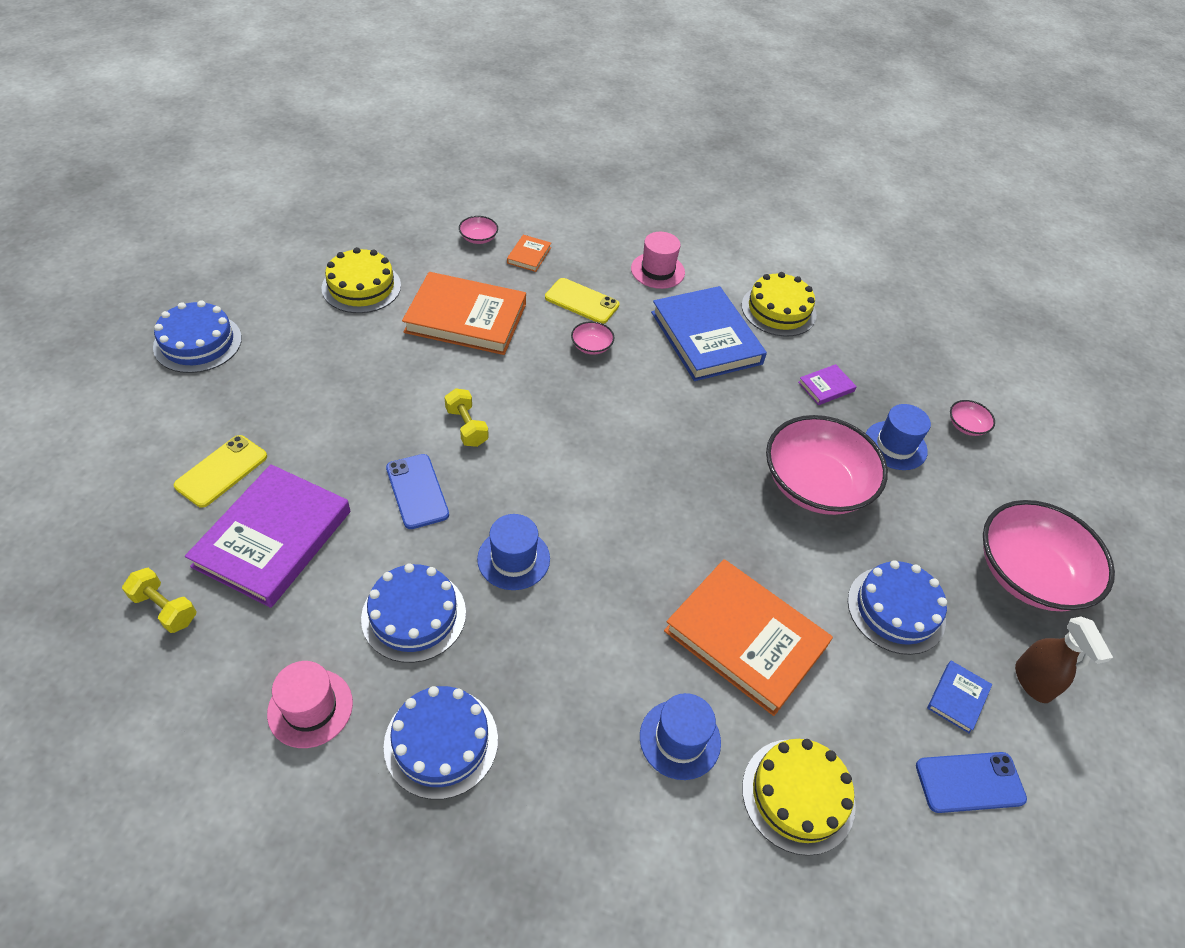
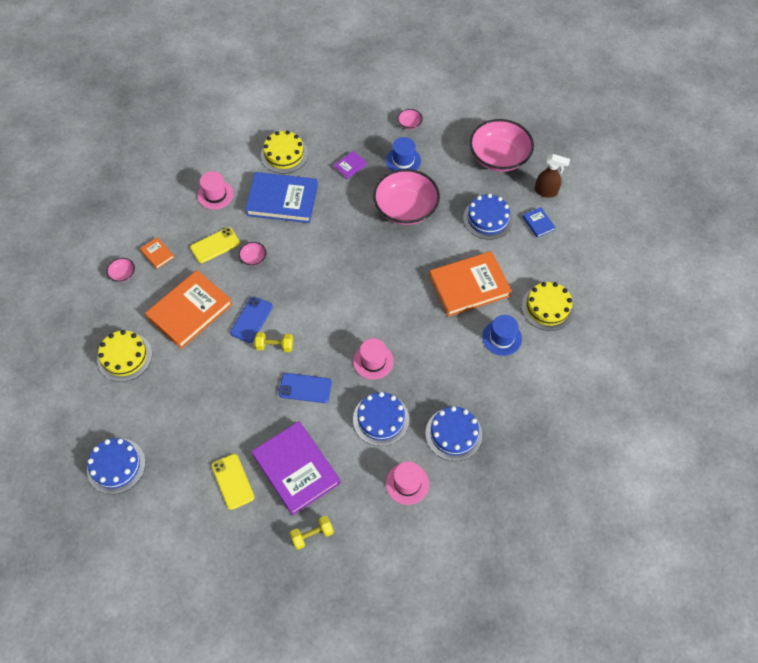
camera: 55 degrees left, 10 degrees up
blue hat [477,514,550,590] -> pink hat [353,338,394,380]
purple book [798,364,857,405] -> purple book turned 45 degrees clockwise [333,151,367,179]
blue phone [916,752,1027,813] -> blue phone moved to [230,296,273,343]

